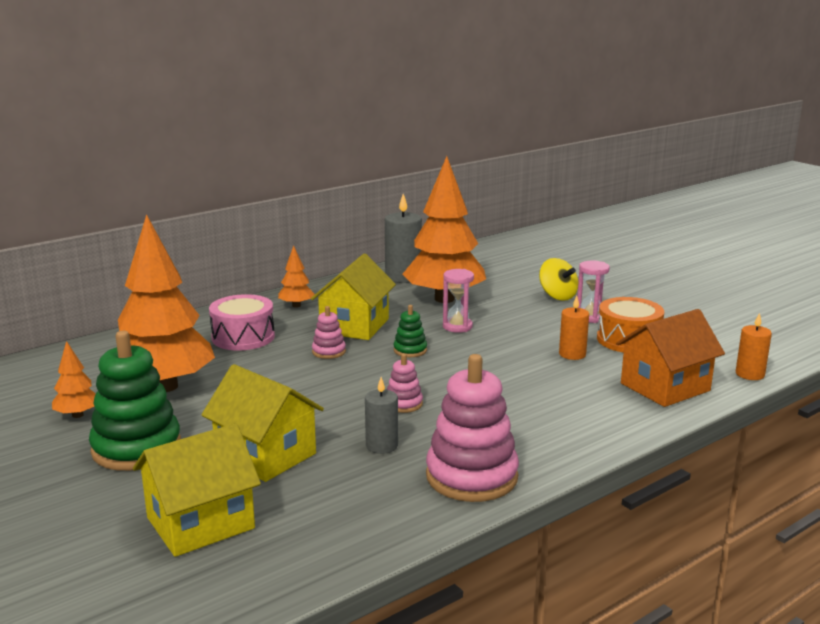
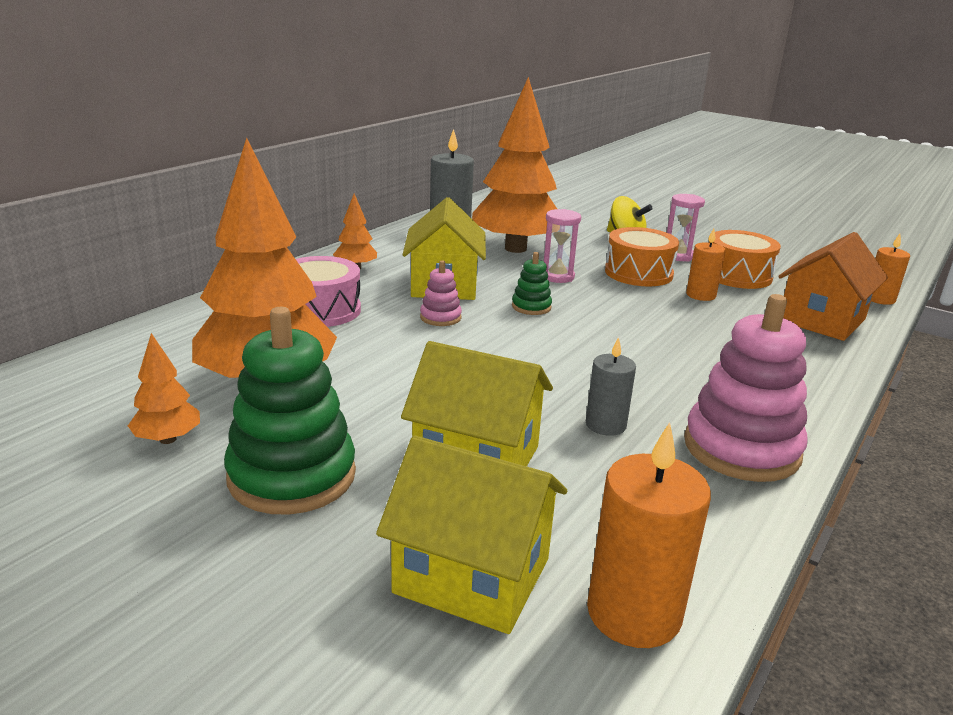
camera: 20 degrees left, 5 degrees up
yellow house [133,423,261,557] -> yellow house turned 75 degrees clockwise [376,435,567,634]
pink stacking toy [387,354,423,413] -> none
none -> orange candle [587,422,711,648]
none -> orange drum [605,227,679,287]

